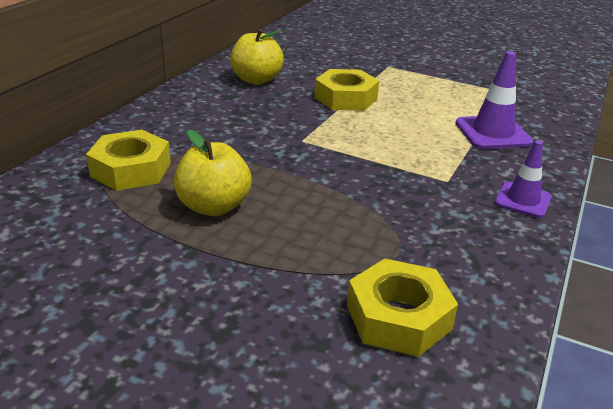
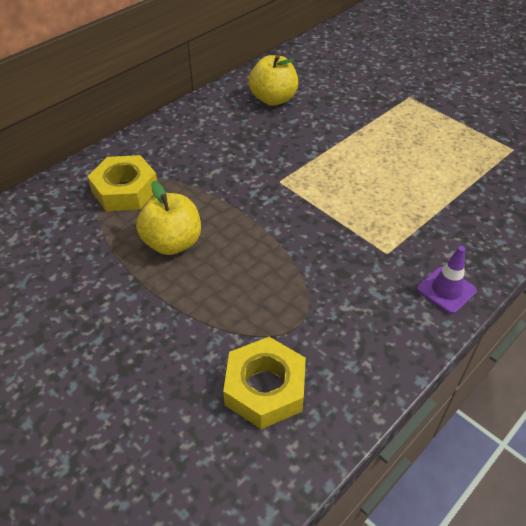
camera: 20 degrees right, 15 degrees up
yellow nut [314,69,379,111] -> none
purple traffic cone [456,51,533,149] -> none

